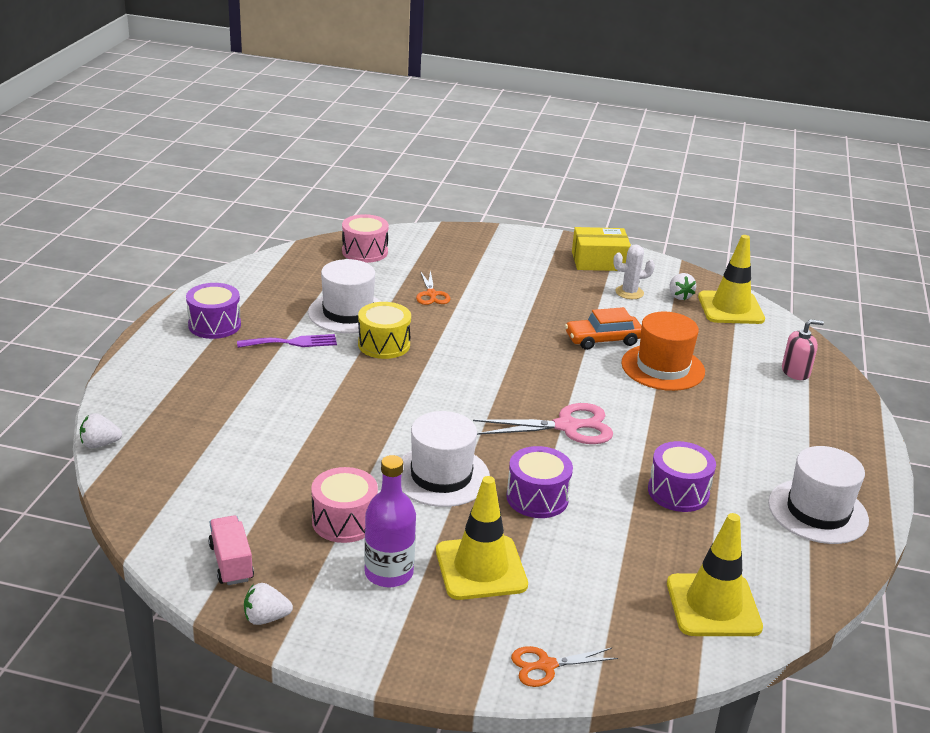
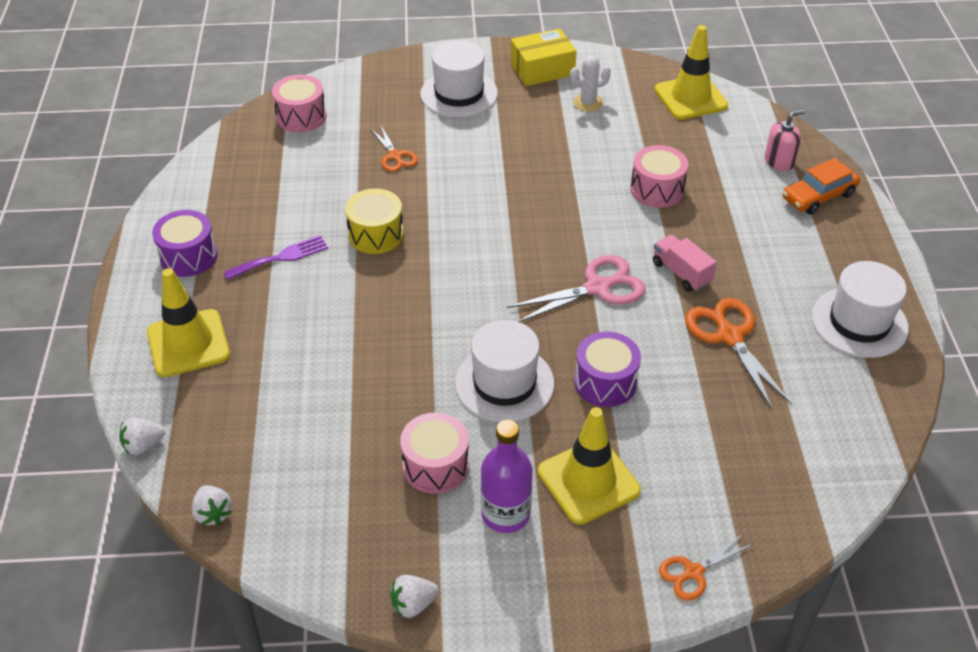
camera: 15 degrees left, 15 degrees up
pink truck [208,515,254,585] -> pink truck moved to [653,235,717,292]
white hat [308,259,382,333] -> white hat moved to [420,40,498,117]
orange car [565,307,642,350] -> orange car moved to [782,158,860,215]
orange hat [621,311,705,391] -> pink drum [630,145,688,208]
purple drum [648,441,716,512] -> orange scissors [685,298,792,410]
yellow traffic cone [667,513,763,636] -> yellow traffic cone moved to [147,268,230,377]
white strawberry [669,273,696,300] -> white strawberry moved to [192,485,232,525]

